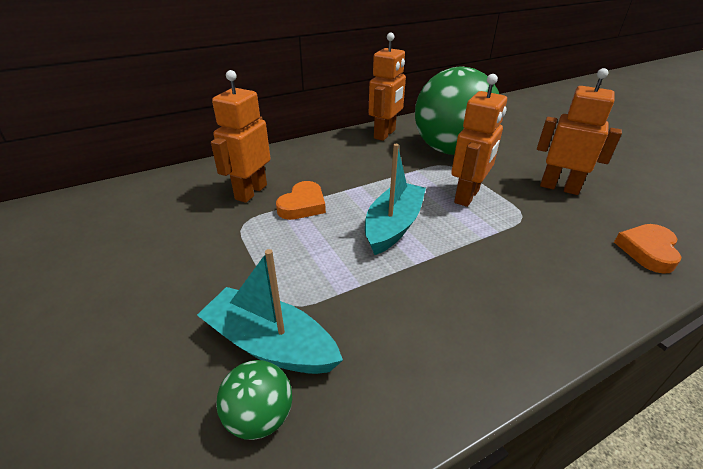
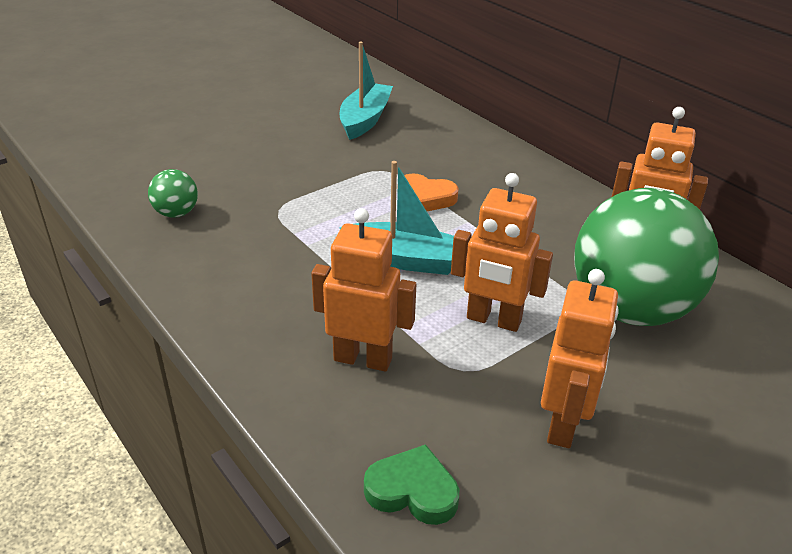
camera: 80 degrees right, 0 degrees up
turquoise boat [197,249,343,374] -> turquoise boat moved to [340,41,393,140]
orange robot [211,70,271,203] -> orange robot moved to [311,208,416,371]
orange heart [614,224,681,274] -> green heart [364,444,459,525]

